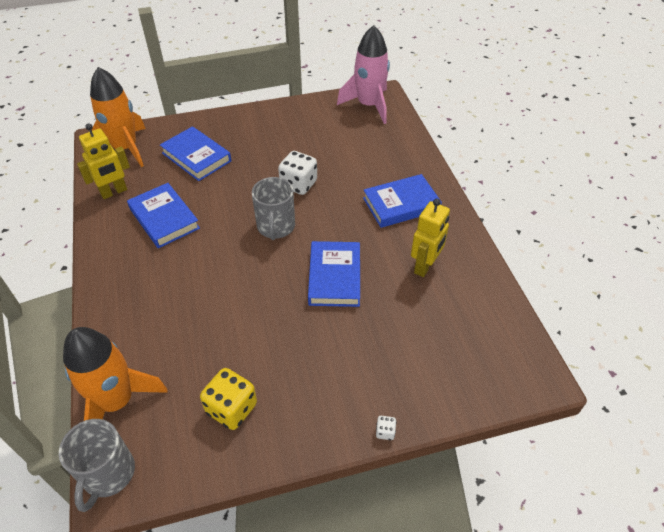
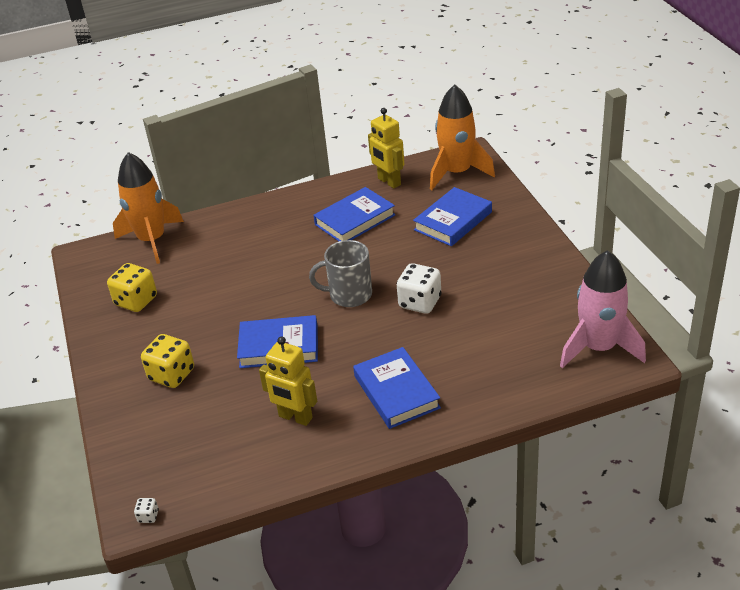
camera: 90 degrees right, 10 degrees down
grey mug [59,419,135,512] -> none
white dice [376,416,397,440] -> white dice moved to [134,498,159,523]
none -> yellow dice [141,334,194,388]

